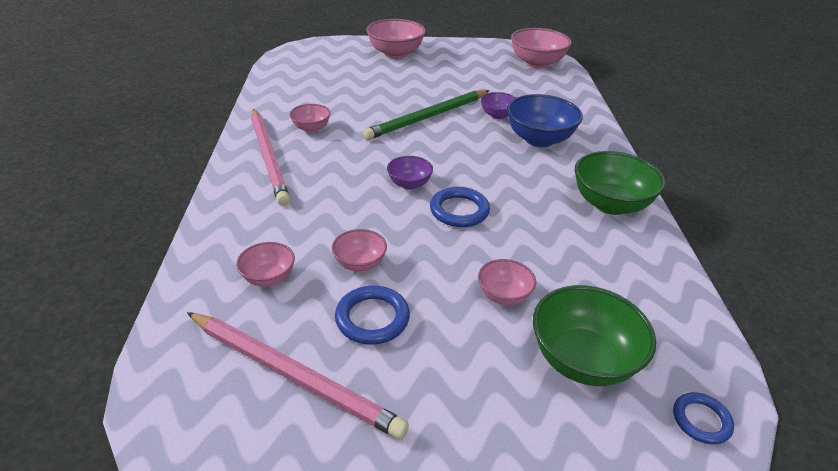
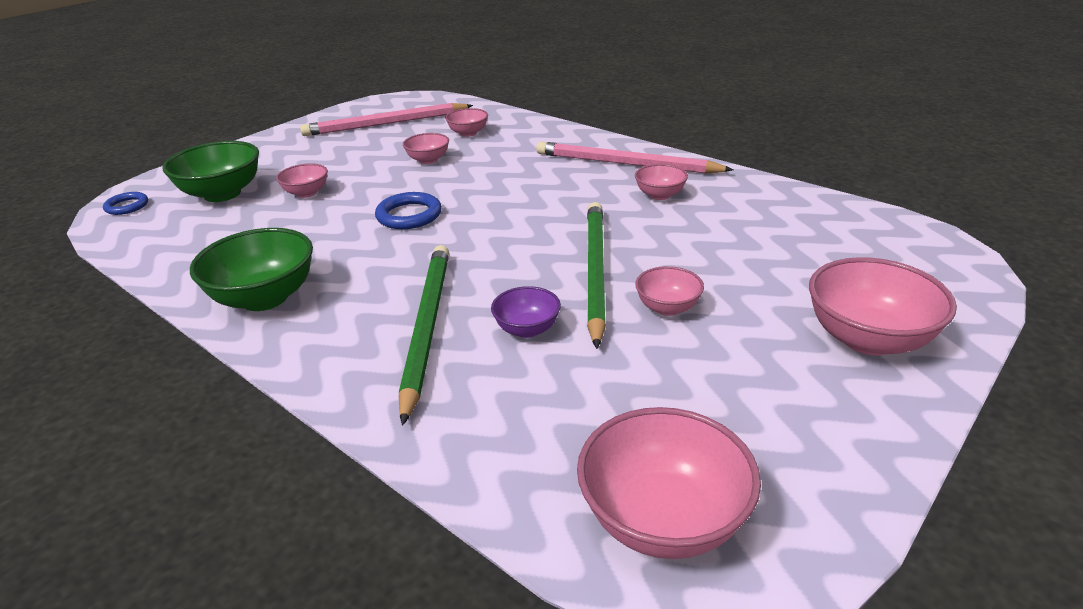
camera: 135 degrees right, 5 degrees down
blue ring [335,286,410,345] -> none
purple bowl [387,156,433,190] -> none
blue bowl [507,94,583,147] -> green pencil [399,245,449,426]
none -> pink bowl [635,266,704,316]

